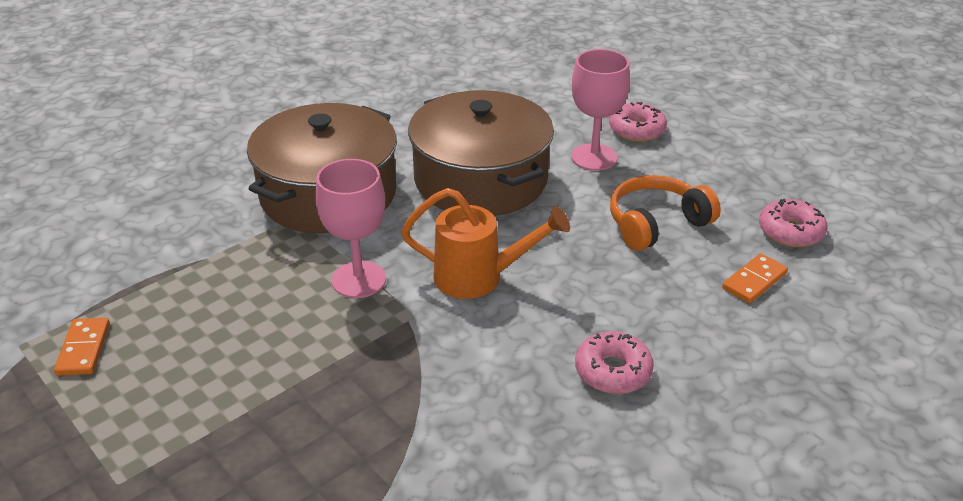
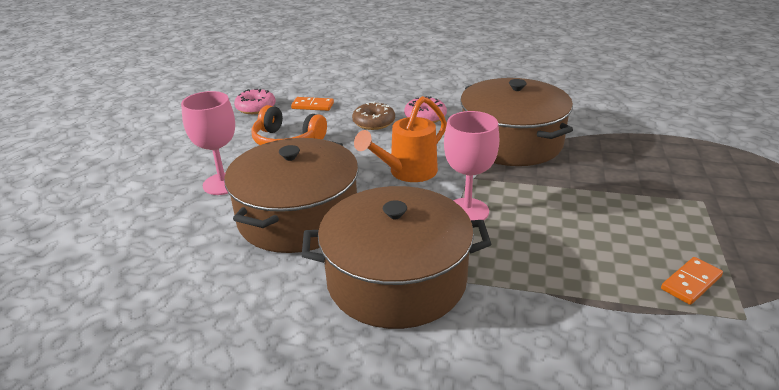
camera: 125 degrees left, 5 degrees down
orange watering can [401,188,570,299] -> orange watering can turned 105 degrees counterclockwise [354,96,447,182]
pink donut [609,102,667,142] -> none
none -> brown donut [352,102,395,130]
none -> brown pot [460,78,573,166]

